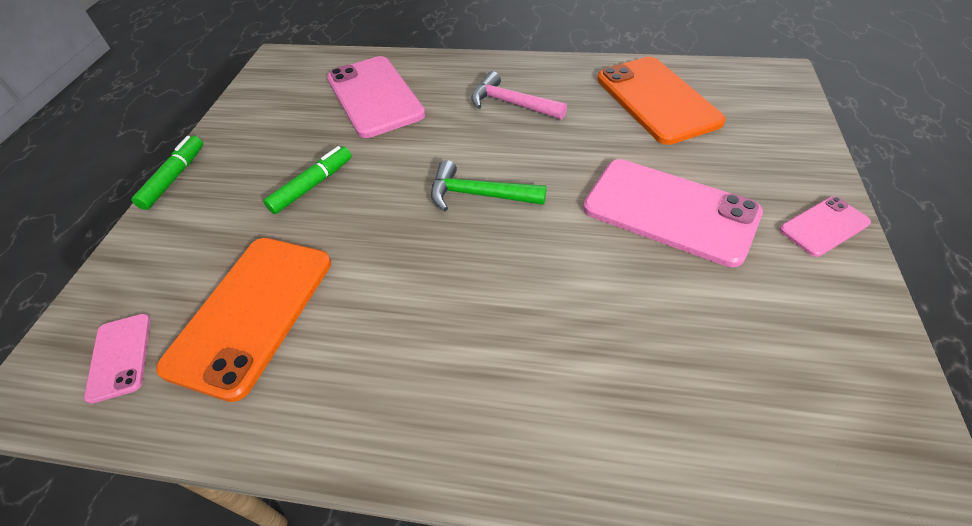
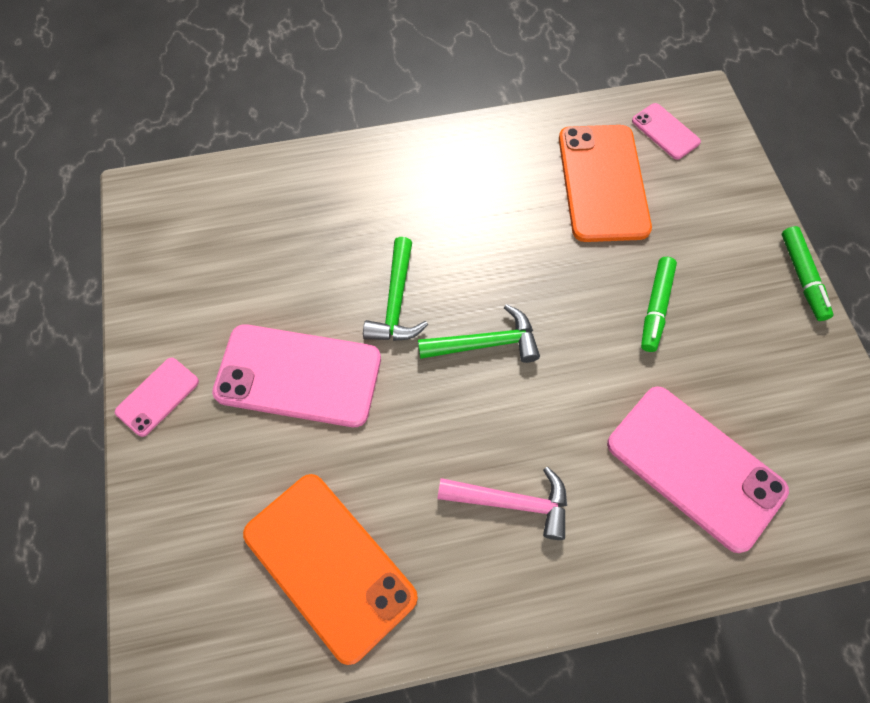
camera: 155 degrees right, 15 degrees up
none -> green hammer [363,237,428,341]

